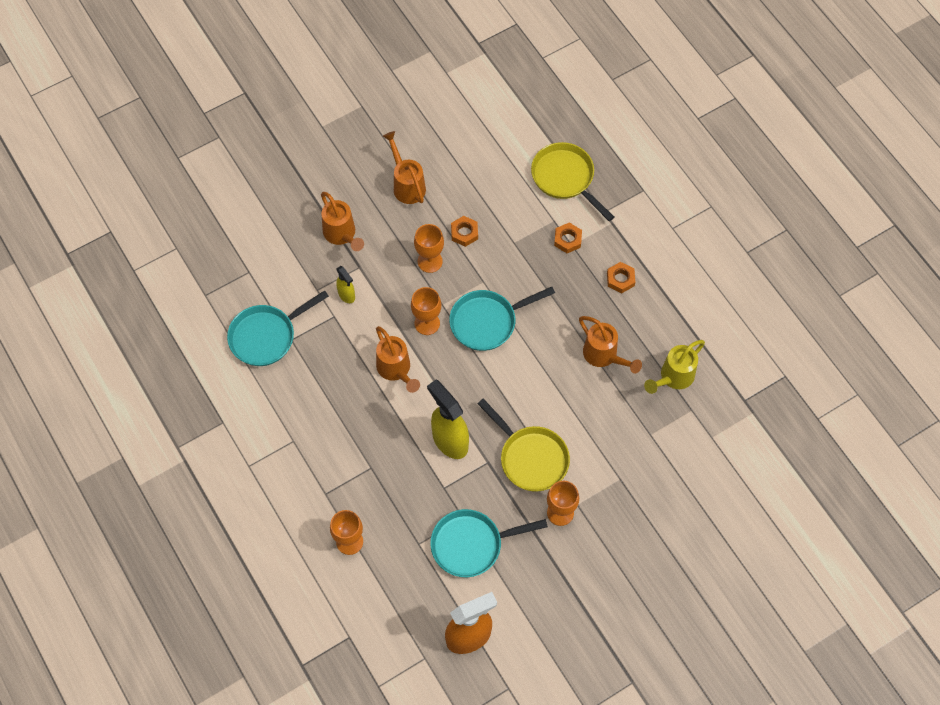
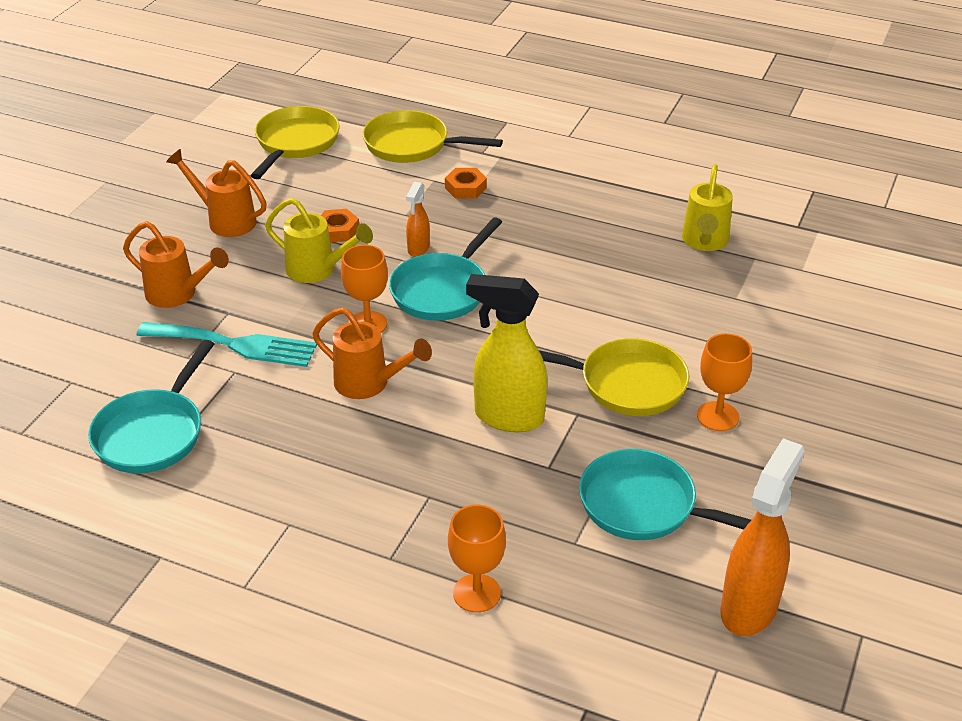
camera: 35 degrees left, 25 degrees down
yellow spray bottle [336,266,355,303] -> turquoise fork [136,322,317,367]
orange goblet [414,224,444,273] -> yellow watering can [265,198,373,283]
turquoise pan [430,509,548,577] -> turquoise pan turned 75 degrees clockwise [579,449,751,540]
orange watering can [579,316,642,373] -> none
orange nut [607,262,635,293] -> none
none -> yellow pan [251,106,340,179]
none -> orange spray bottle [406,182,430,257]

